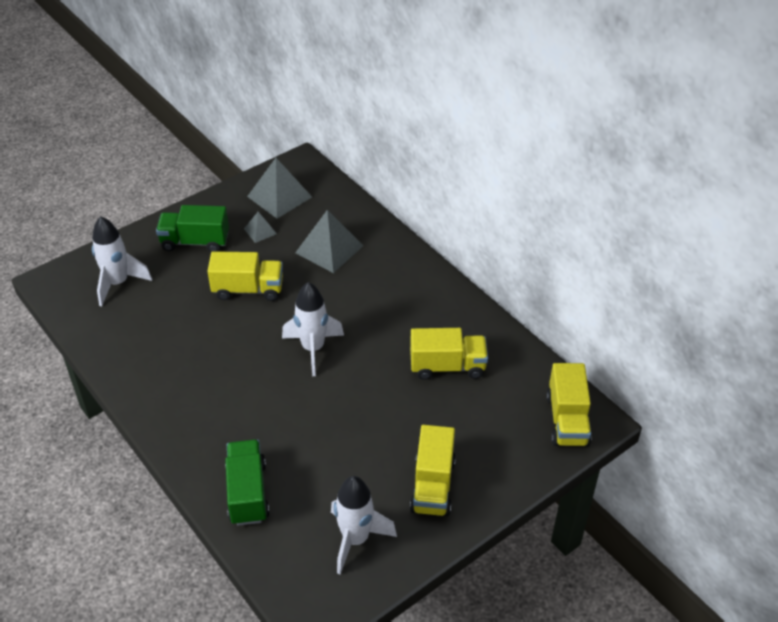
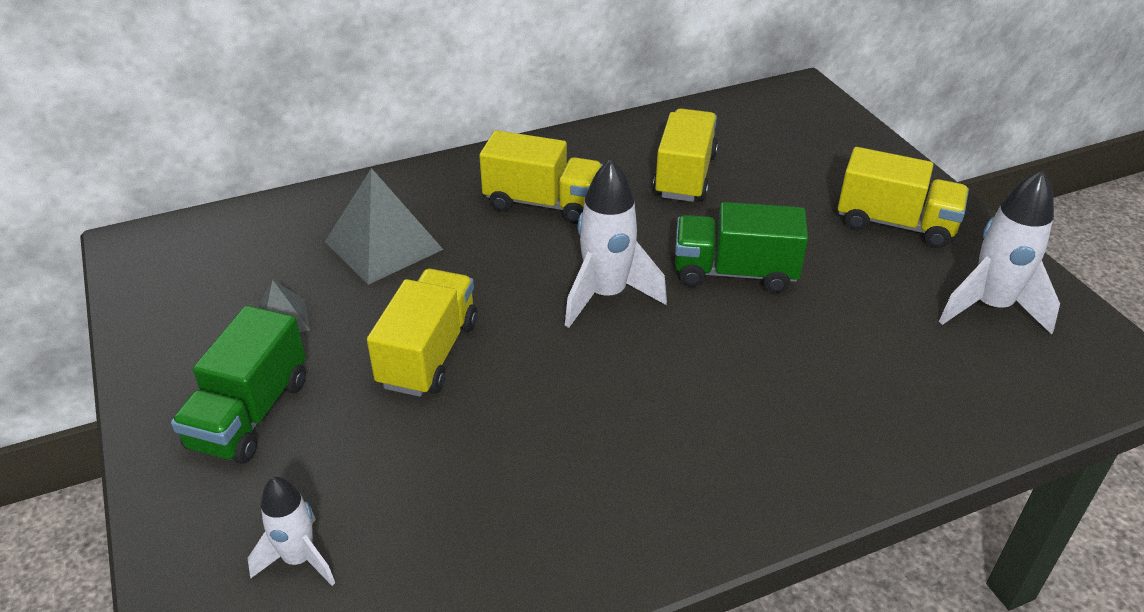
camera: 75 degrees left, 5 degrees down
white rocket [92,216,152,307] -> white rocket [248,477,335,586], size x0.62
green truck [225,440,270,526] -> green truck moved to [675,202,808,293]
grey pyramid [247,158,312,218] -> none
yellow truck [546,363,591,446] -> yellow truck moved to [479,130,603,224]

